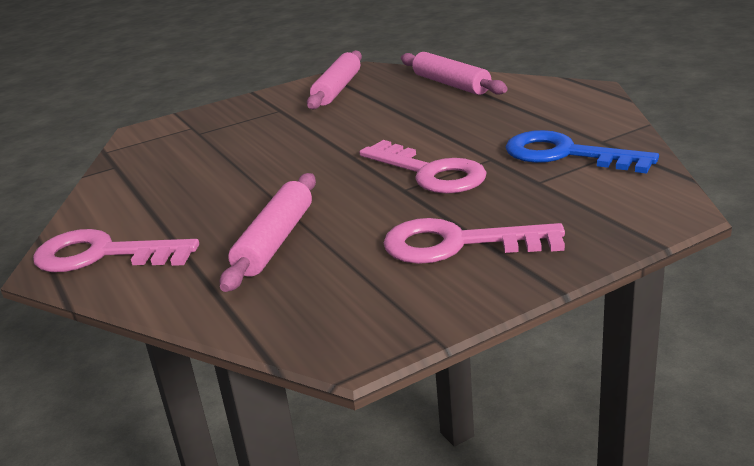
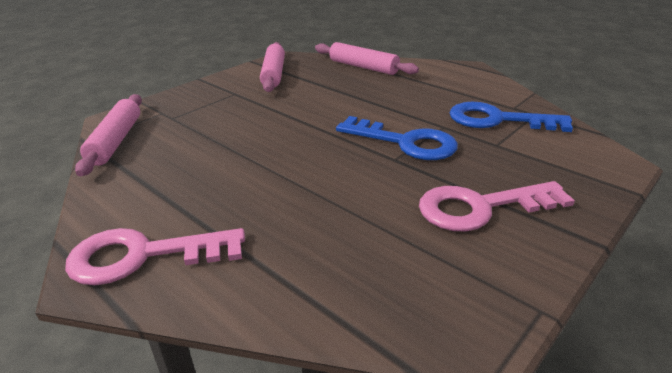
camera: 20 degrees left, 5 degrees up
pink rolling pin [220,173,316,292] -> pink rolling pin moved to [75,94,142,176]
pink key [359,140,487,194] -> blue key [336,116,458,160]

